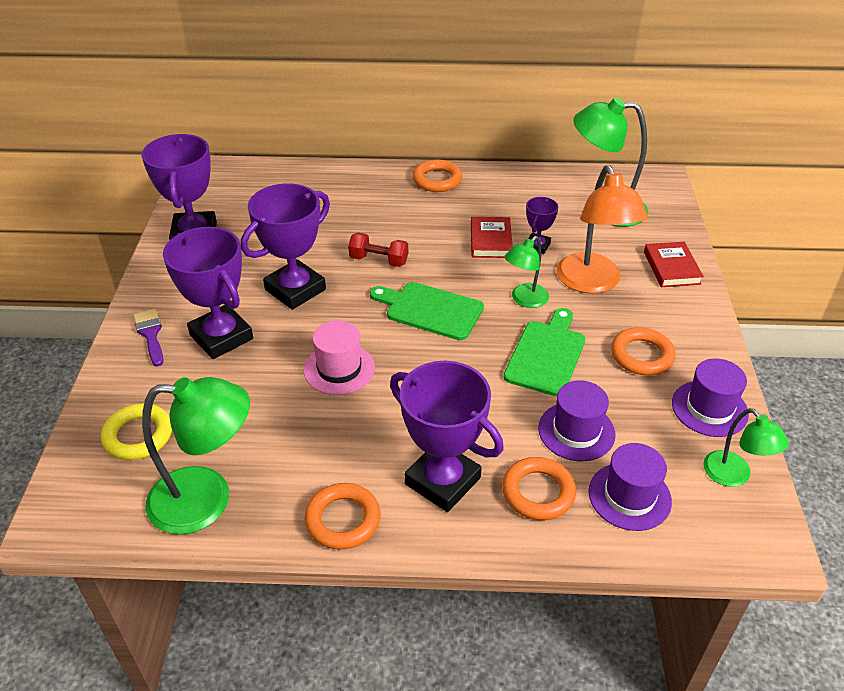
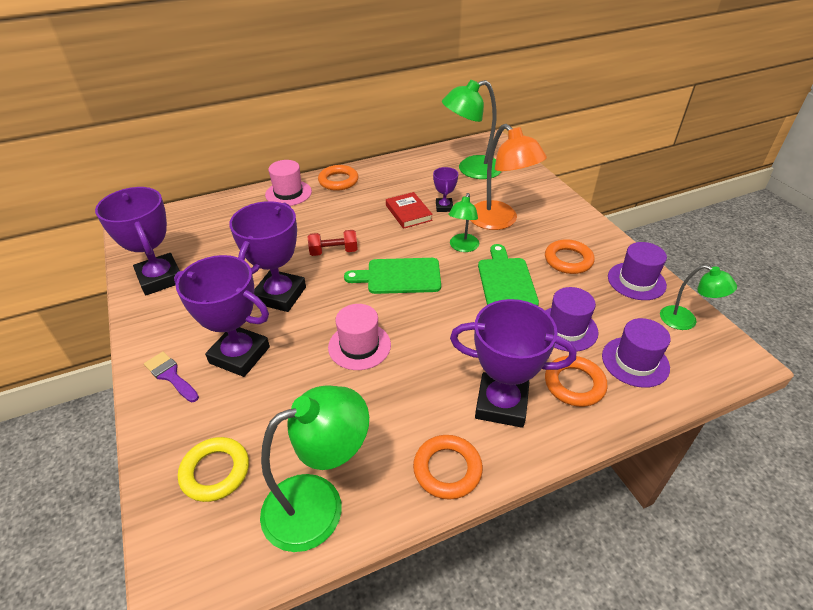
camera: 25 degrees left, 0 degrees up
red book [644,242,704,287] -> none
none -> pink hat [265,160,312,206]

